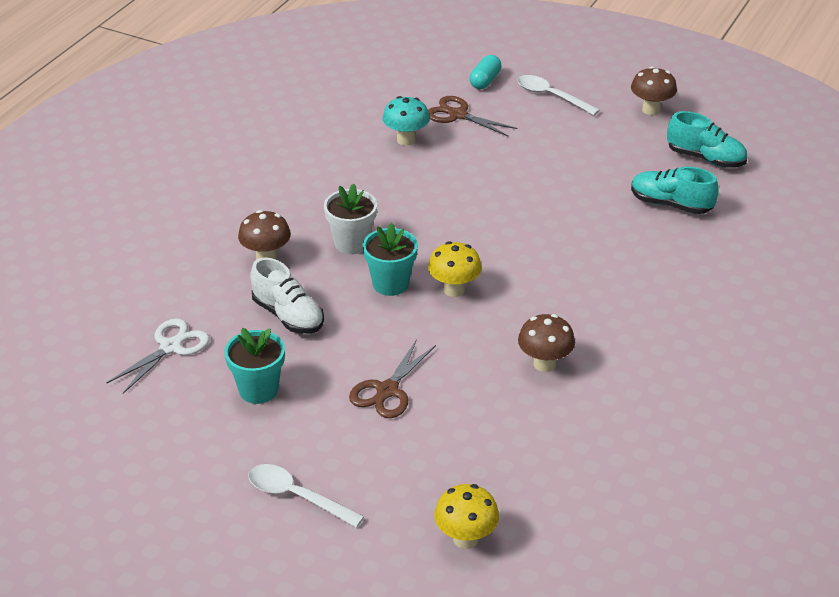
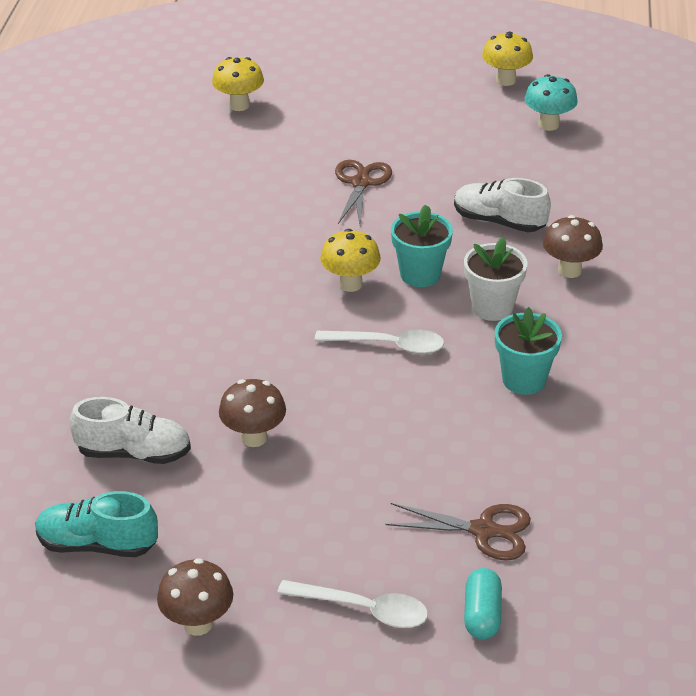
camera: 160 degrees right, 0 degrees up
white scissors [106,318,210,394] -> none
turquoise flower pot [224,328,285,404] -> turquoise flower pot moved to [495,307,562,395]
white spoon [249,464,364,528] -> white spoon moved to [315,329,444,354]
turquoise mushroom [383,96,430,146] -> turquoise mushroom moved to [524,74,578,131]
brown mushroom [518,314,575,372] -> brown mushroom moved to [219,379,286,447]
turquoise shoe [631,166,719,214] -> white shoe [70,397,191,464]
none -> yellow mushroom [482,31,533,86]

